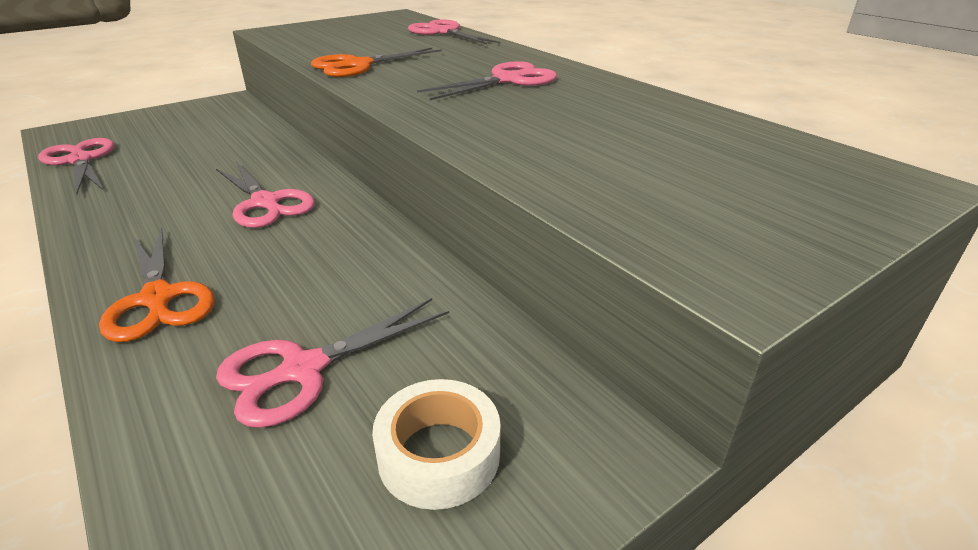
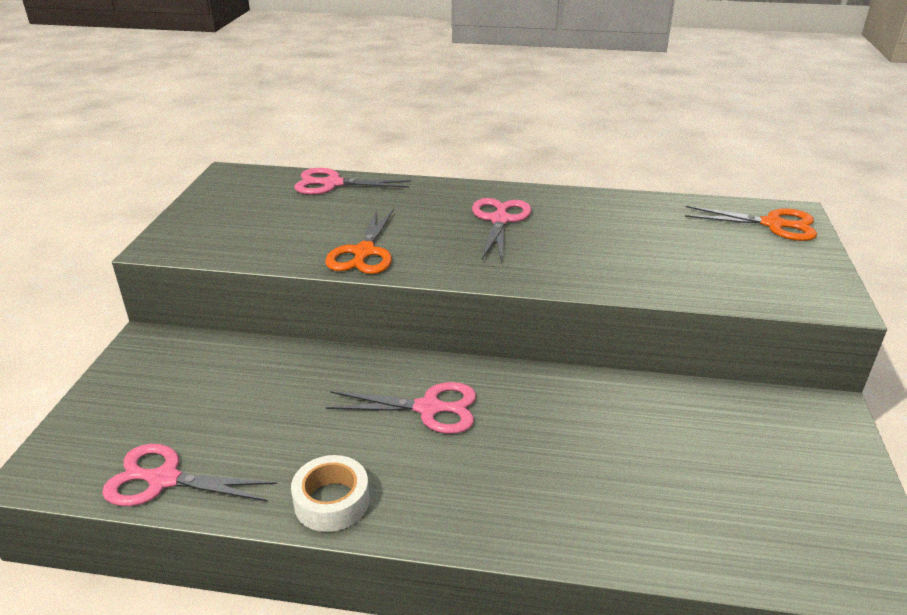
camera: 45 degrees left, 0 degrees up
orange scissors [99,227,215,342] -> orange scissors moved to [685,206,817,241]
pink scissors [216,298,449,428] -> none
white tape [372,379,501,510] -> white tape moved to [291,455,370,532]

